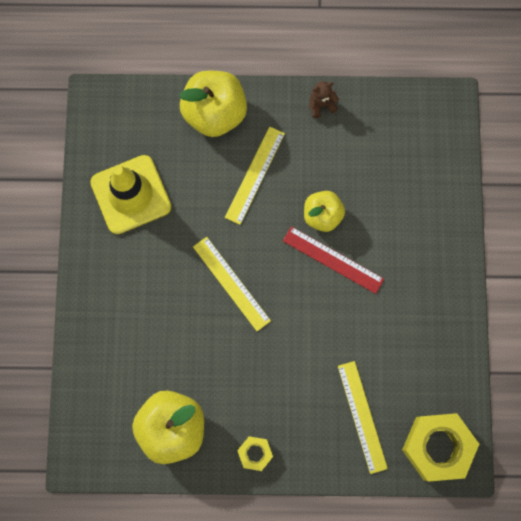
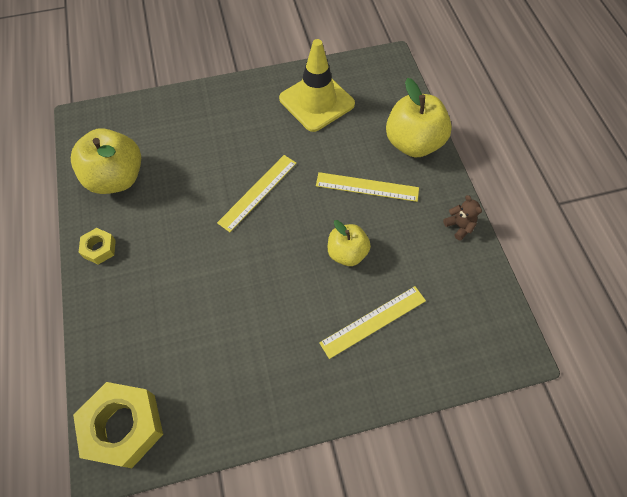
camera: 75 degrees right, 15 degrees down
red ruler [283,226,384,294] -> none
yellow ruler [338,361,388,474] -> yellow ruler moved to [319,286,426,359]

